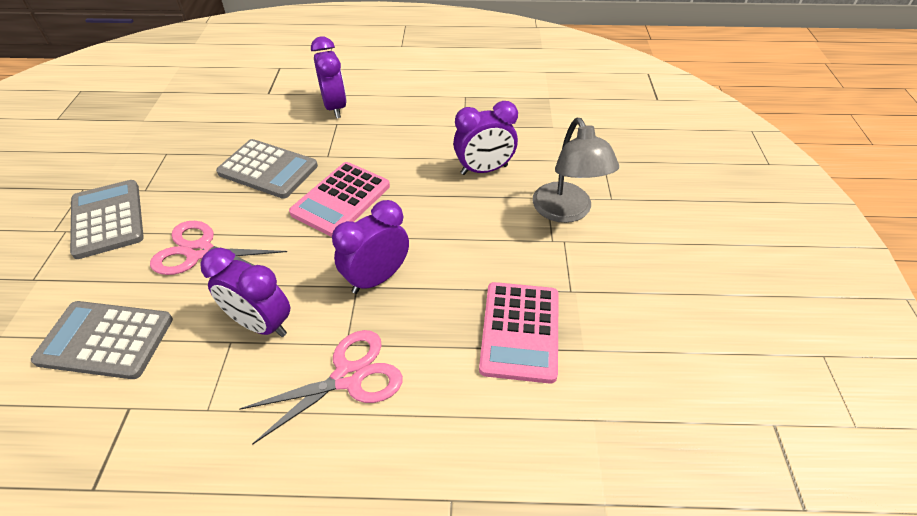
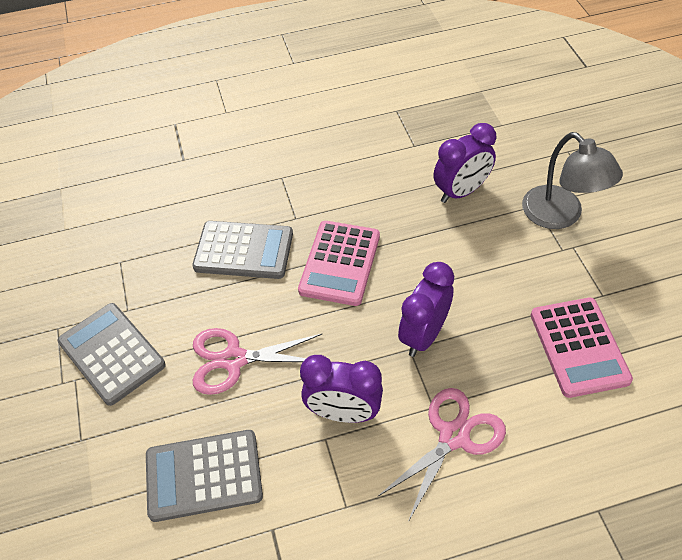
camera: 15 degrees left, 5 degrees up
purple clock [311,36,347,119] -> none

